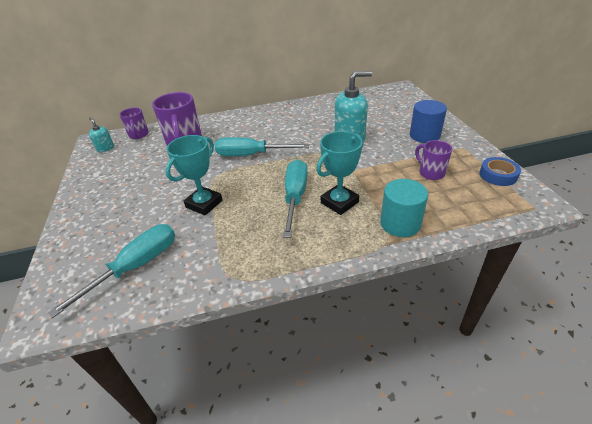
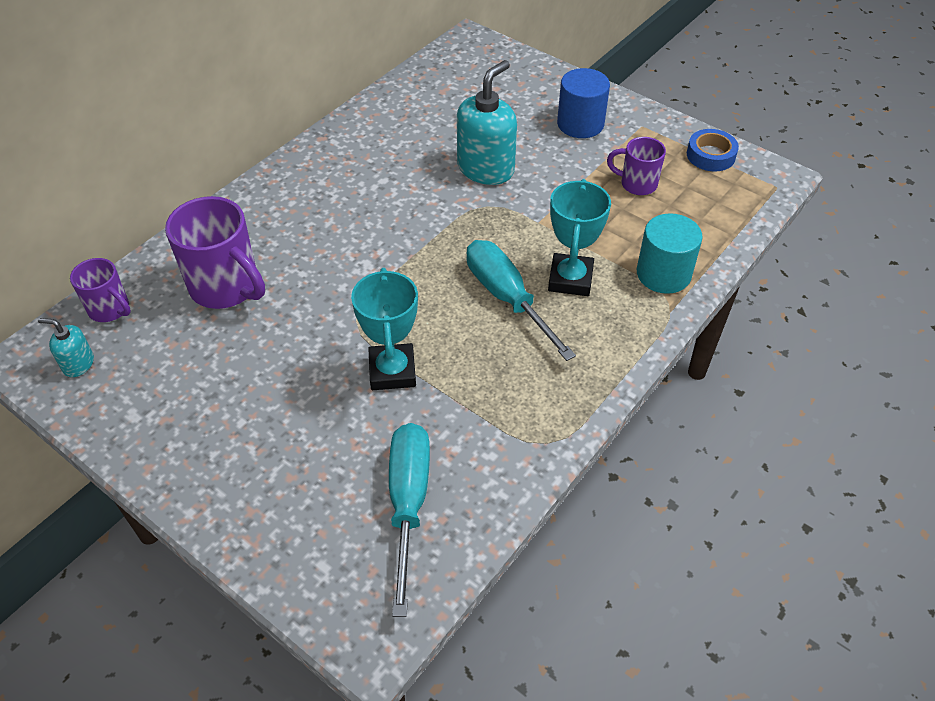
camera: 40 degrees left, 10 degrees up
turquoise screwdriver [215,137,309,156] -> none

